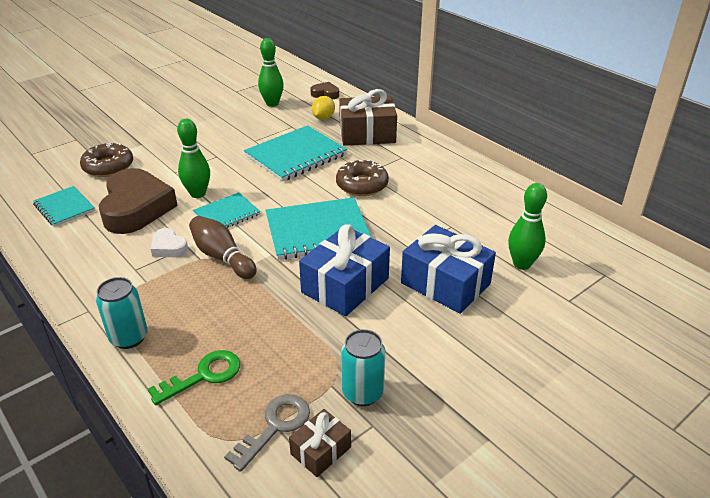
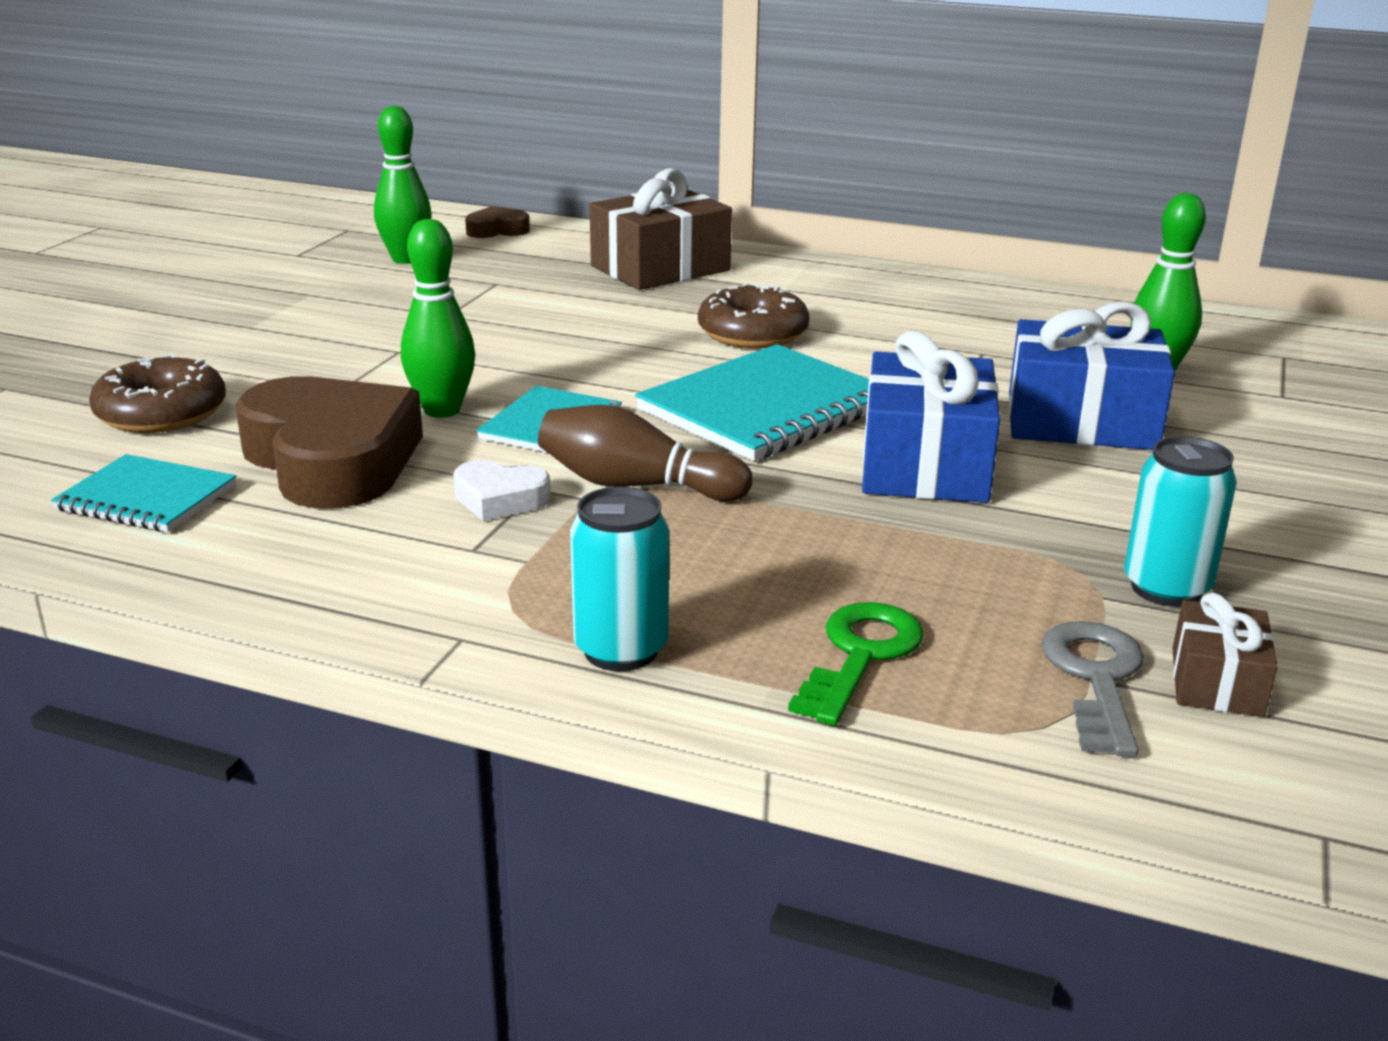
camera: 30 degrees left, 10 degrees down
turquoise notebook [244,125,347,182] -> none
yellow lemon [312,96,335,120] -> none

